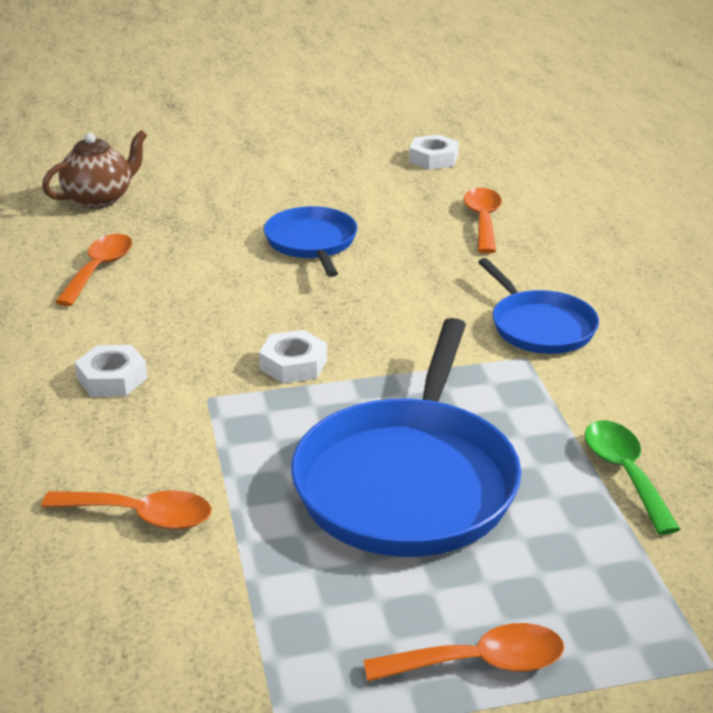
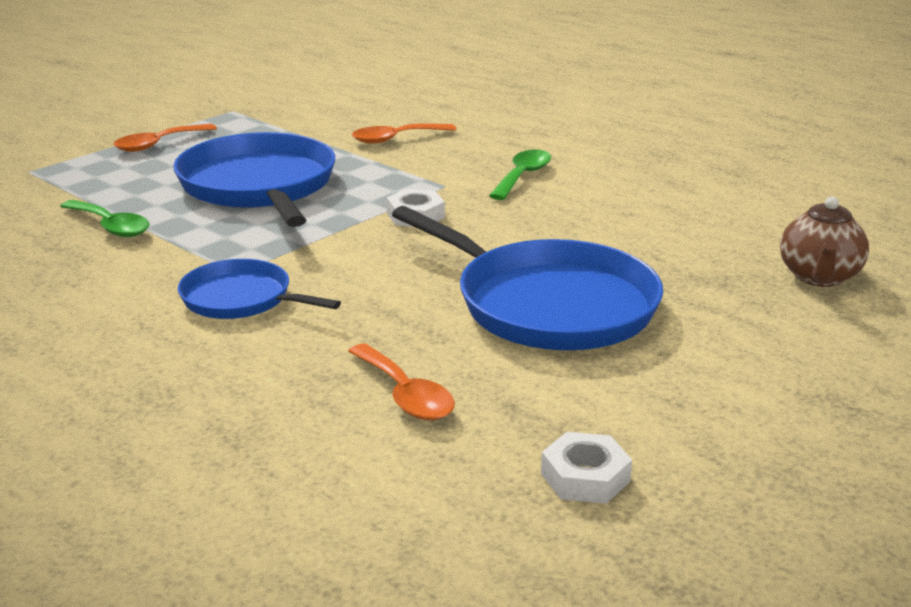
camera: 145 degrees right, 5 degrees down
orange spoon [55,234,132,306] -> none
white nut [75,345,147,397] -> green spoon [489,149,551,200]
blue pan [264,206,357,277] -> blue pan [392,206,663,350], size x1.79

